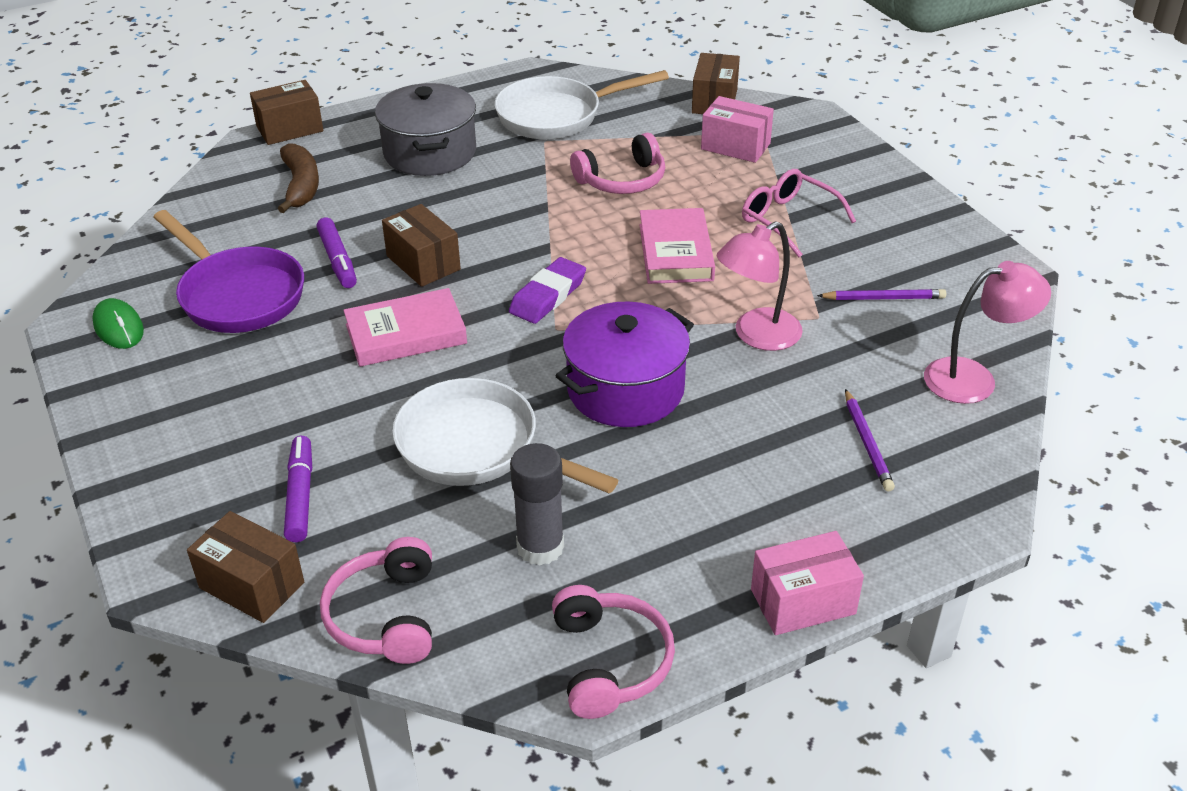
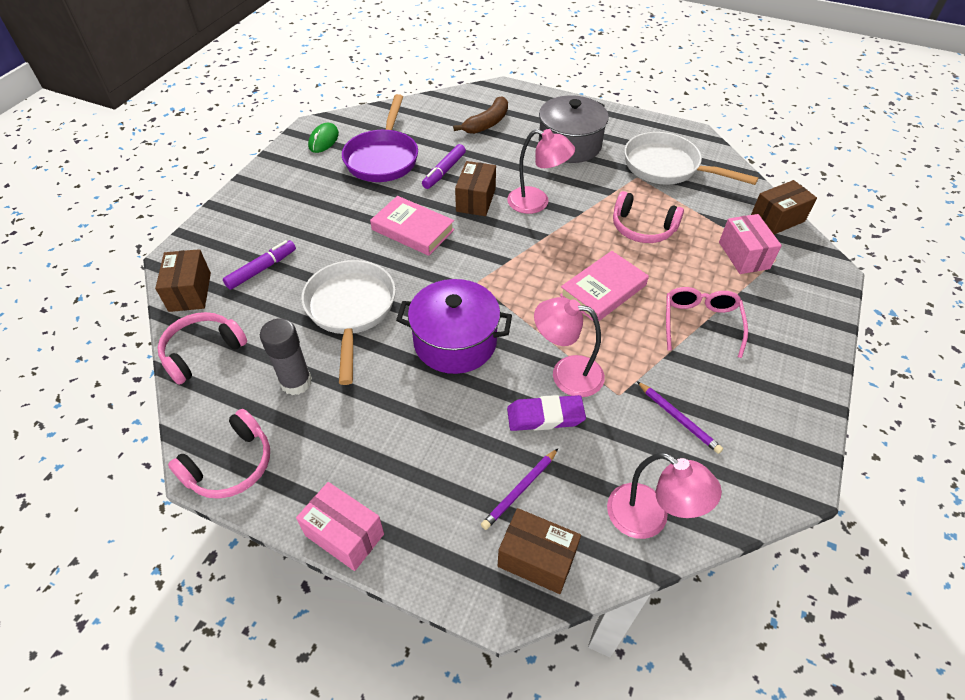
camera: 50 degrees right, 10 degrees up
brown box [250,80,323,145] -> brown box moved to [498,508,581,594]
purple eraser [509,257,586,324] -> purple eraser moved to [507,395,586,431]
none -> pink lamp [507,129,575,214]

